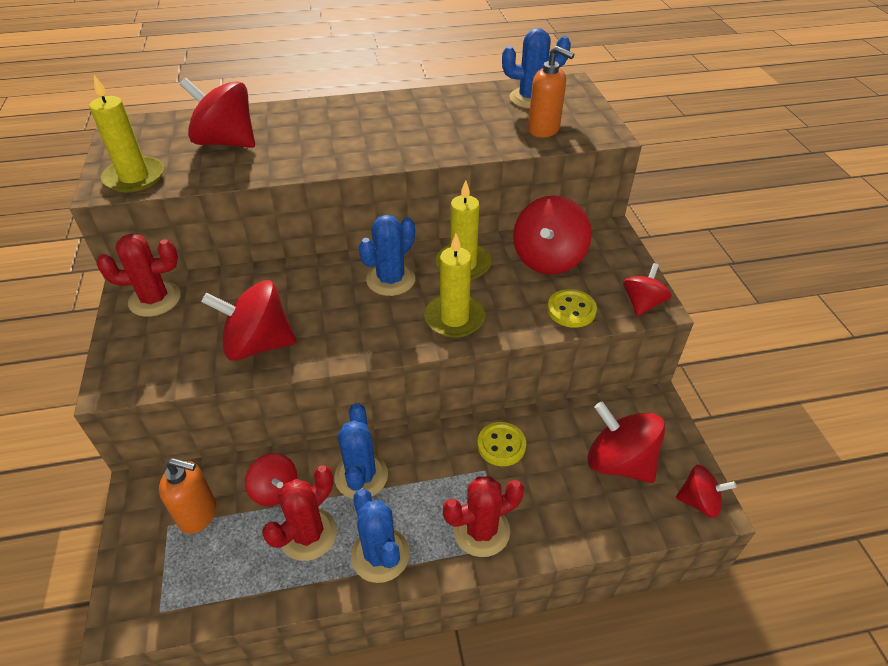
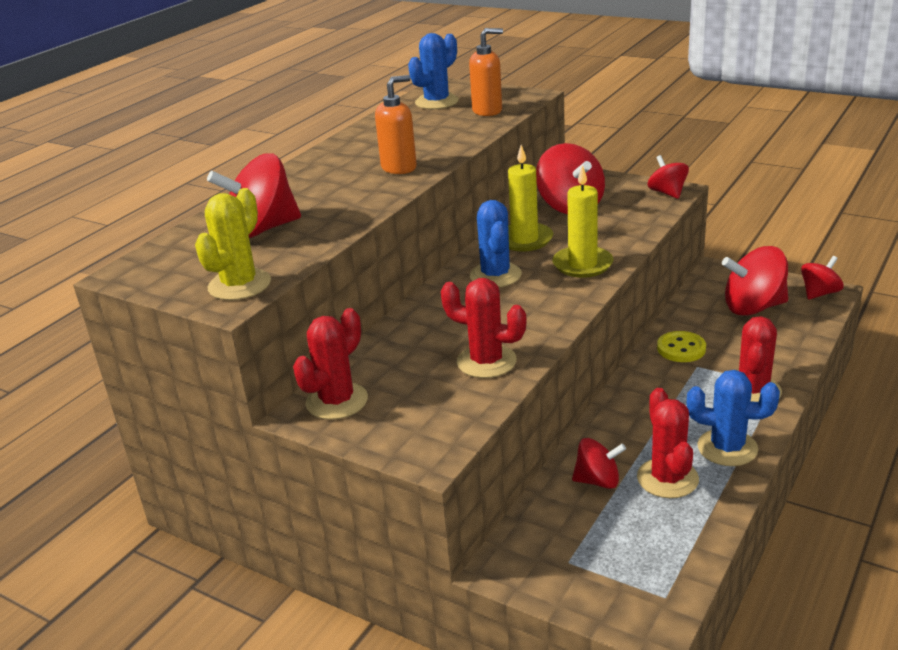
camera: 45 degrees left, 15 degrees down
yellow candle [89,75,164,193] -> yellow cactus [195,188,271,300]
orange soap dispenser [159,458,216,534] -> orange soap dispenser moved to [375,75,417,174]
red spinning top [201,280,297,361] -> red cactus [441,278,527,378]
blue cactus [334,403,388,499] -> none
yellow button [547,289,597,328] -> none

